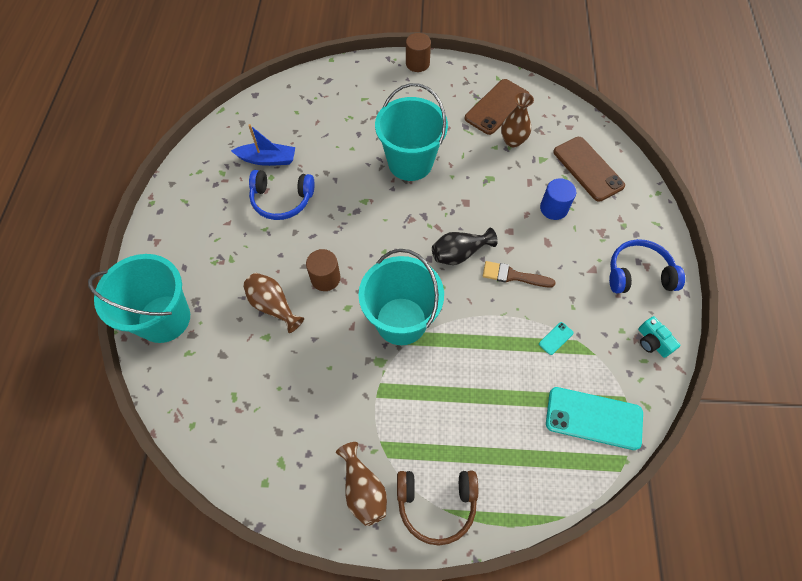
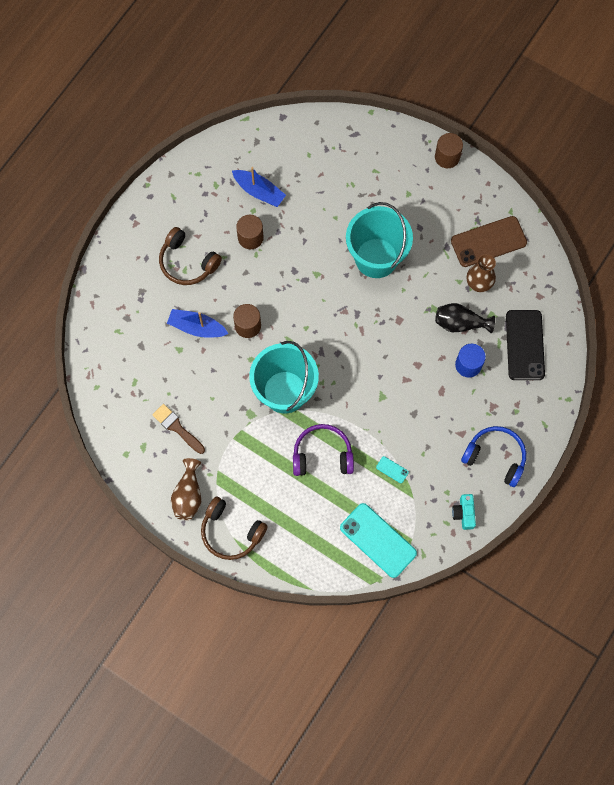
camera: 30 degrees right, 10 degrees up
turquoise bucket [88,254,190,343] -> none
brown vase [243,273,304,333] -> blue boat [167,309,228,338]
blue headphones [249,170,315,220] -> brown cylinder [236,215,264,249]
black vase [432,228,498,265] -> black vase moved to [435,303,495,333]
brown brush [483,261,556,287] -> brown brush moved to [152,404,205,454]
turquoise phone [539,322,574,355] -> turquoise phone turned 45 degrees clockwise [376,456,409,483]
brown phone [553,137,625,202] -> black phone [506,310,545,380]
none -> brown headphones [159,227,222,285]
none -> purple headphones [293,424,354,476]

